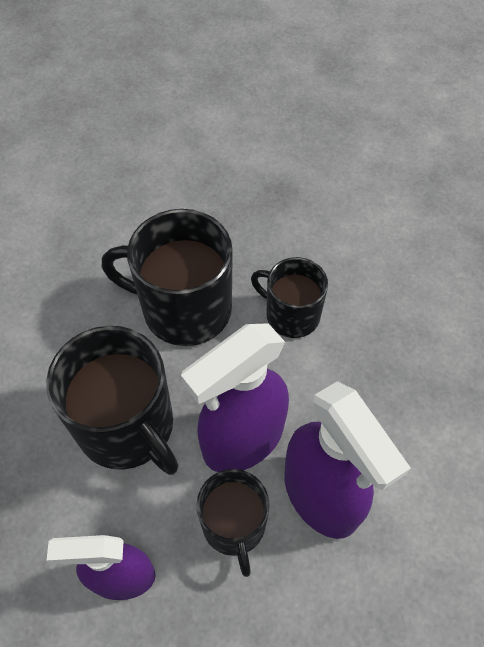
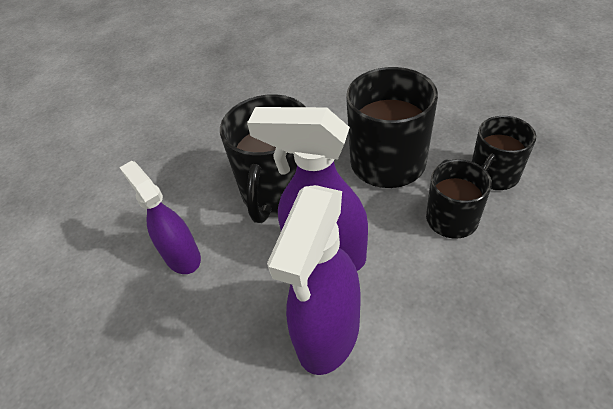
camera: 60 degrees right, 10 degrees down
black mug [196,469,270,577] -> black mug moved to [472,116,536,190]

